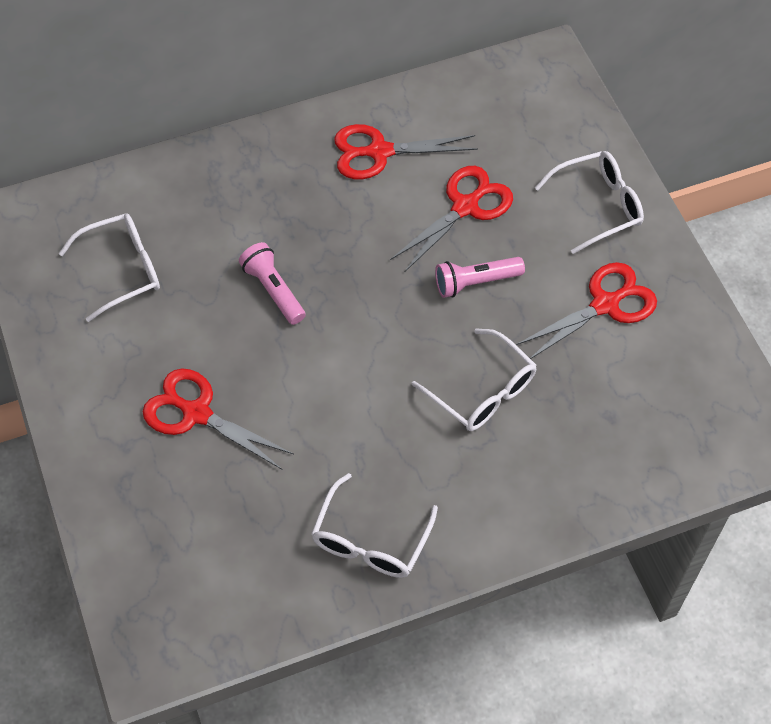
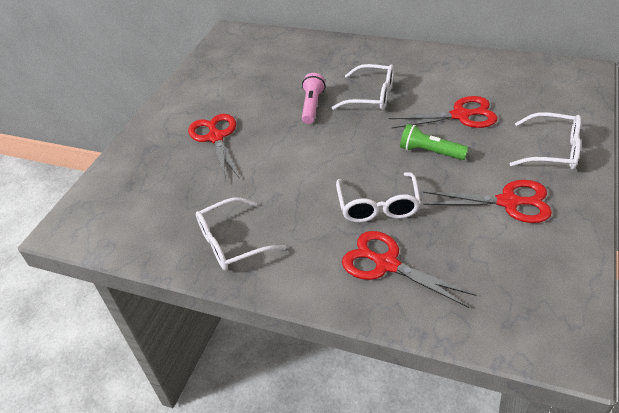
camera: 45 degrees right, 15 degrees down
white glasses [59,213,160,322] -> white glasses moved to [332,64,394,110]
red scissors [334,124,478,179] -> red scissors moved to [342,231,477,308]
pink flashlight [435,257,525,298] -> green flashlight [400,124,469,160]

